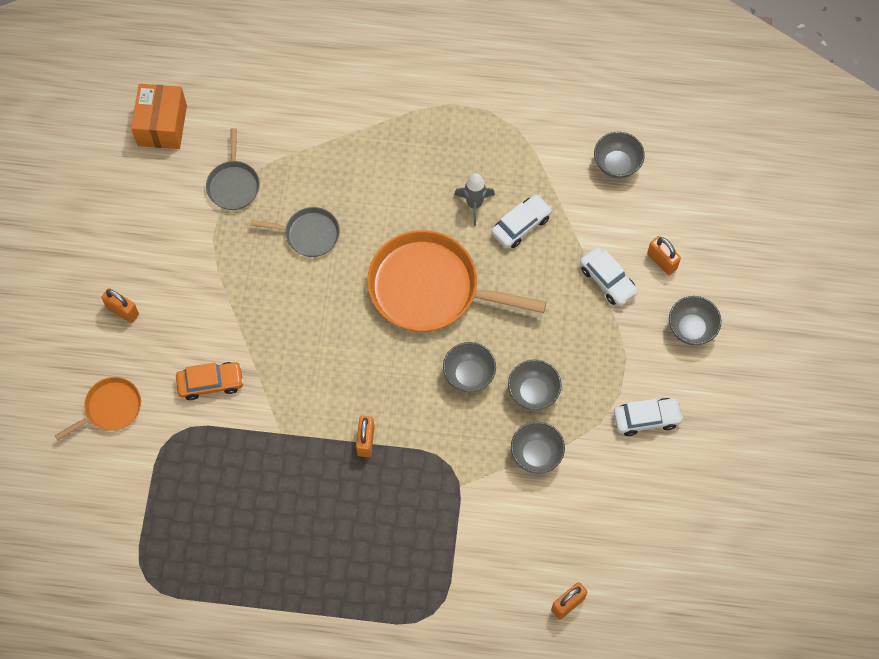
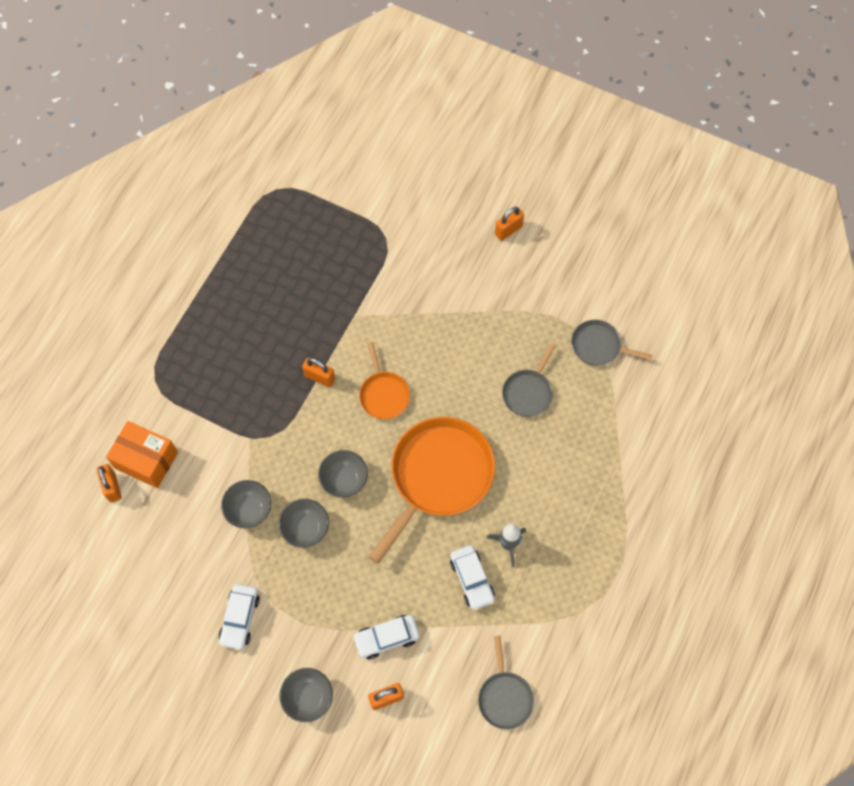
camera: 110 degrees right, 0 degrees up
orange pan [54,377,141,441] -> orange pan moved to [359,342,410,419]
orange box [131,84,187,149] -> orange box moved to [106,421,178,488]
orange car [176,362,244,400] -> none
grey bowl [594,132,645,178] -> grey pan [478,636,534,730]

